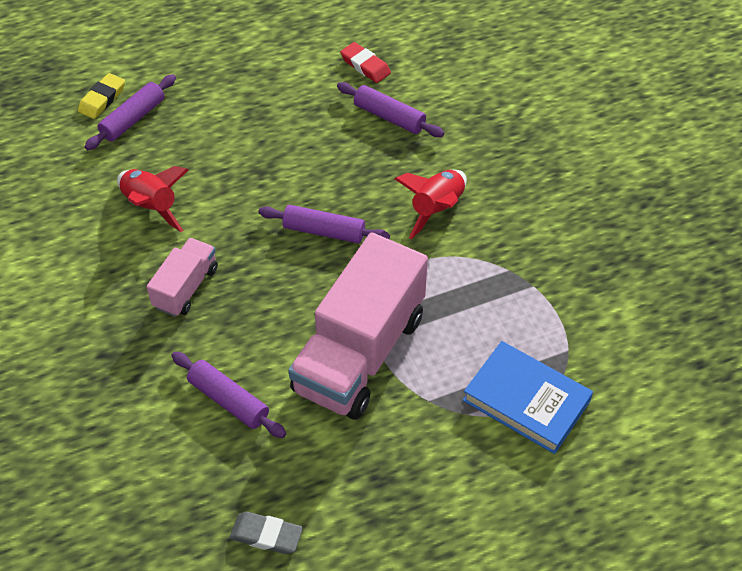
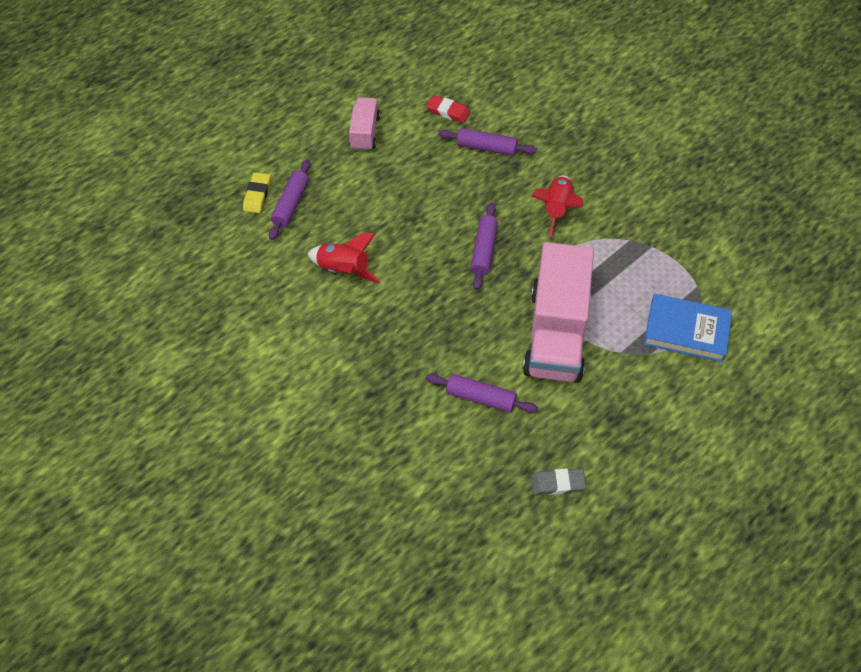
camera: 20 degrees left, 5 degrees up
pink truck [147,238,218,317] -> pink truck moved to [349,97,380,151]
purple rolling pin [258,205,390,243] -> purple rolling pin turned 75 degrees counterclockwise [471,203,498,290]

